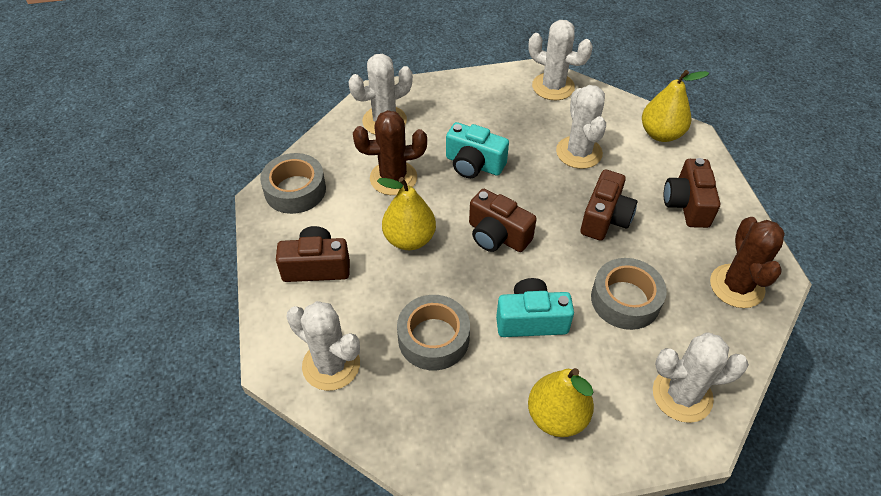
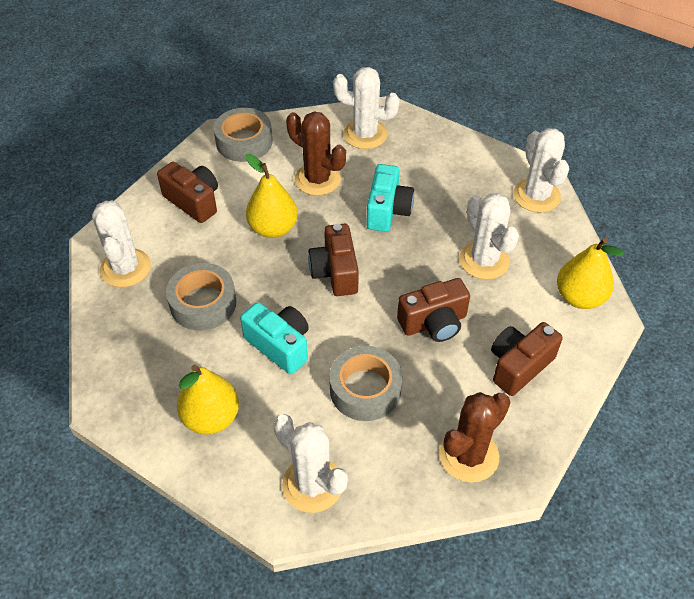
camera: 45 degrees right, 0 degrees up
turquoise camera [446,122,509,178] -> turquoise camera turned 150 degrees counterclockwise [366,164,414,232]
white cactus [556,85,606,169] -> white cactus turned 60 degrees counterclockwise [459,193,519,280]

